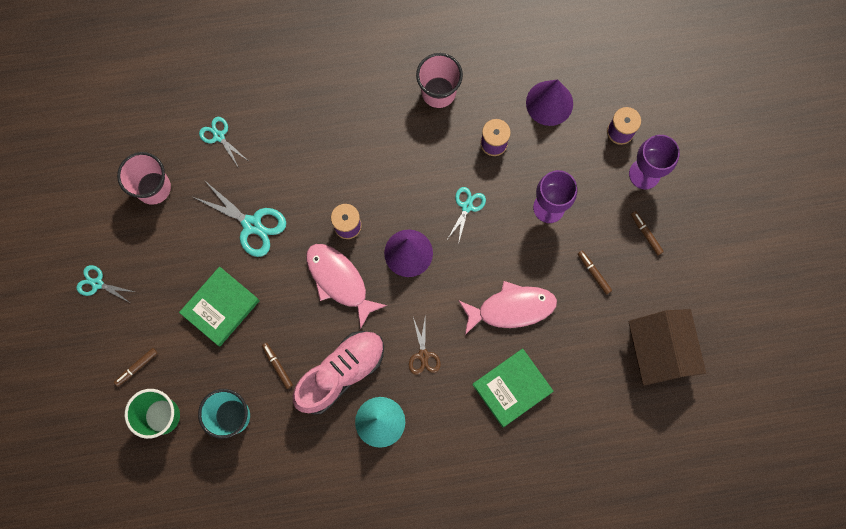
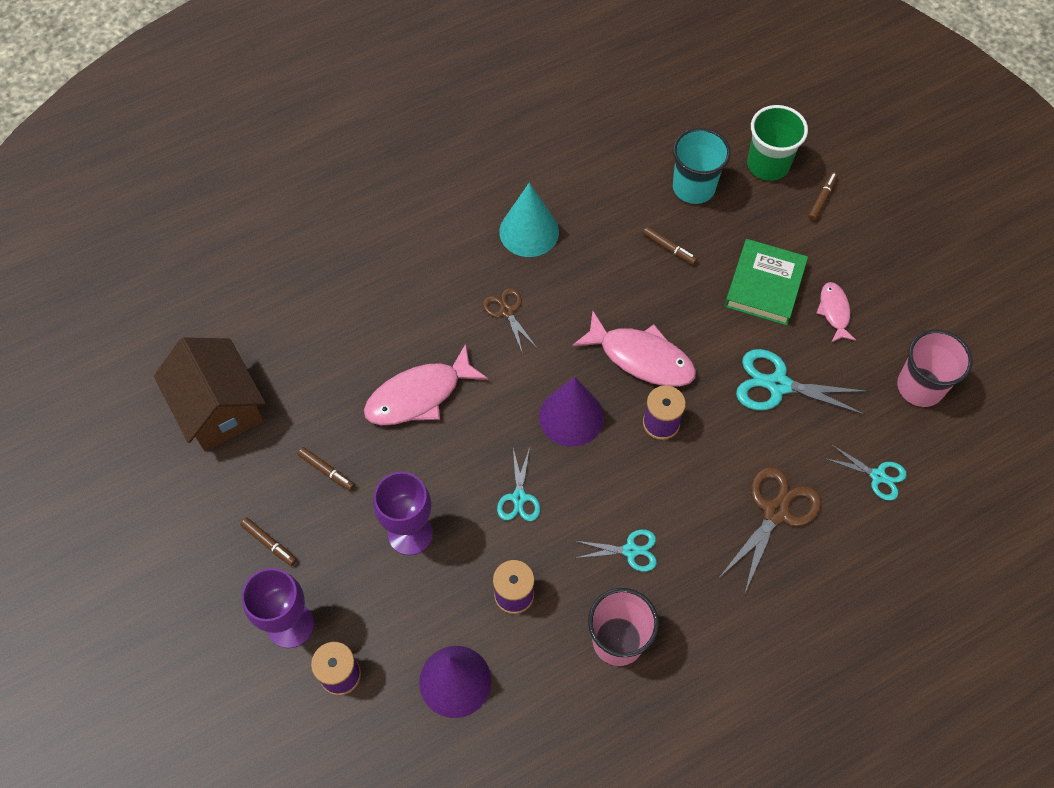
camera: 160 degrees right, 15 degrees down
turquoise scissors [76,265,135,303] -> turquoise scissors moved to [576,529,657,572]
pink shoe [292,331,384,415] -> none
green book [472,348,553,427] -> none
none -> brown scissors [718,467,822,595]
none -> pink fish [817,282,856,342]

